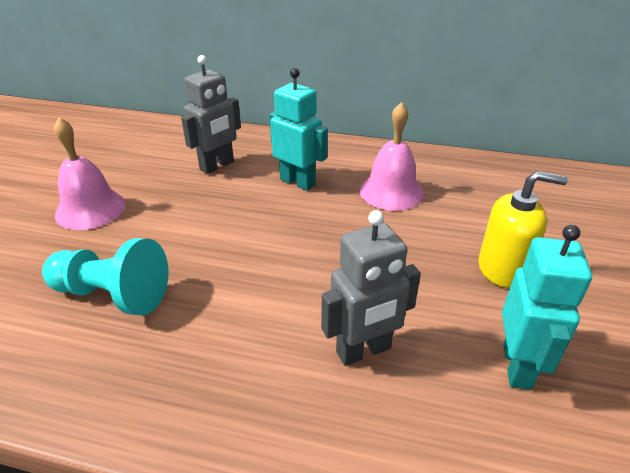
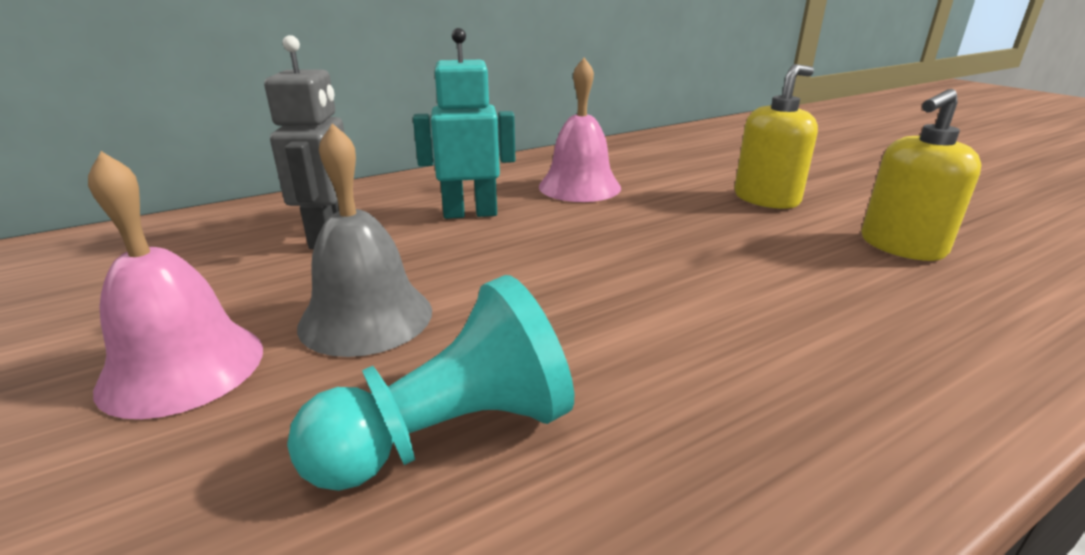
camera: 45 degrees left, 10 degrees down
grey robot [321,210,421,366] -> none
turquoise robot [502,225,592,390] -> yellow soap dispenser [861,89,981,261]
none -> grey bell [297,123,432,357]

